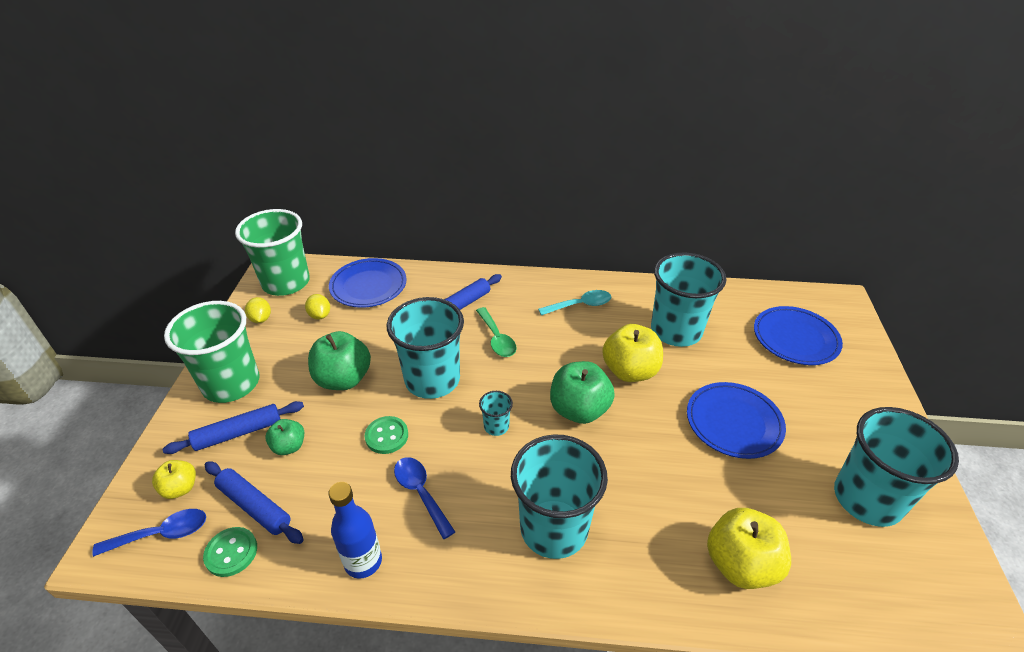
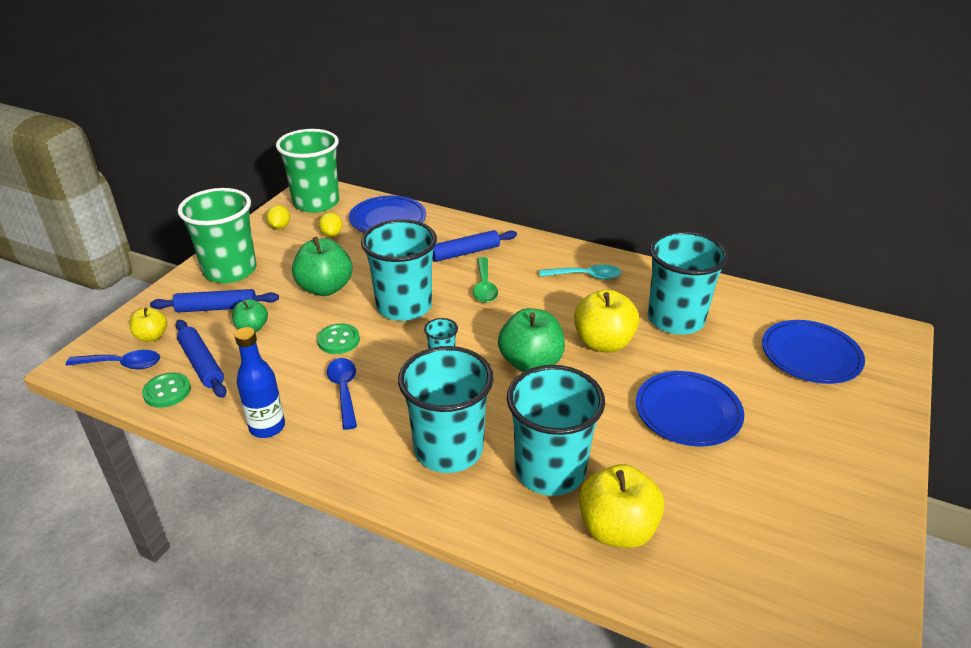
camera: 20 degrees right, 5 degrees down
turquoise cup [834,407,959,527] -> turquoise cup moved to [507,365,605,496]

